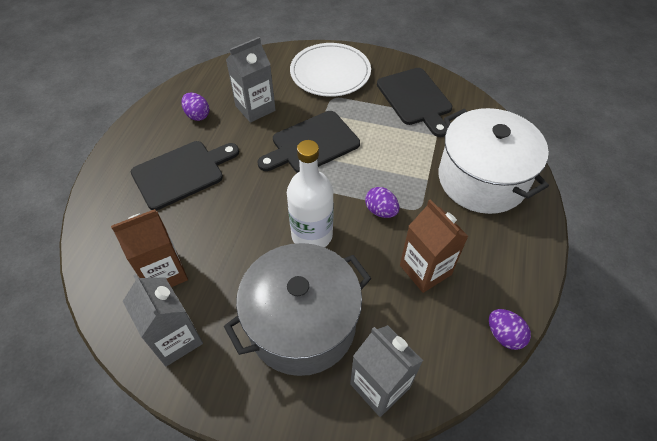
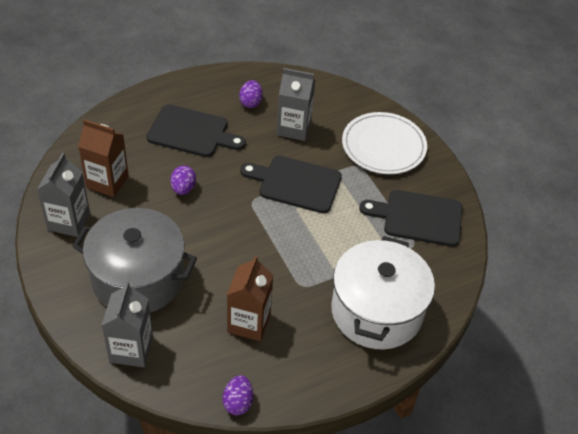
camera: 45 degrees right, 5 degrees down
white bottle [287,140,334,247] -> none
purple egg [365,187,399,218] -> purple egg moved to [170,165,196,195]
black cutting board [377,68,452,137] -> black cutting board turned 75 degrees clockwise [359,190,463,247]

